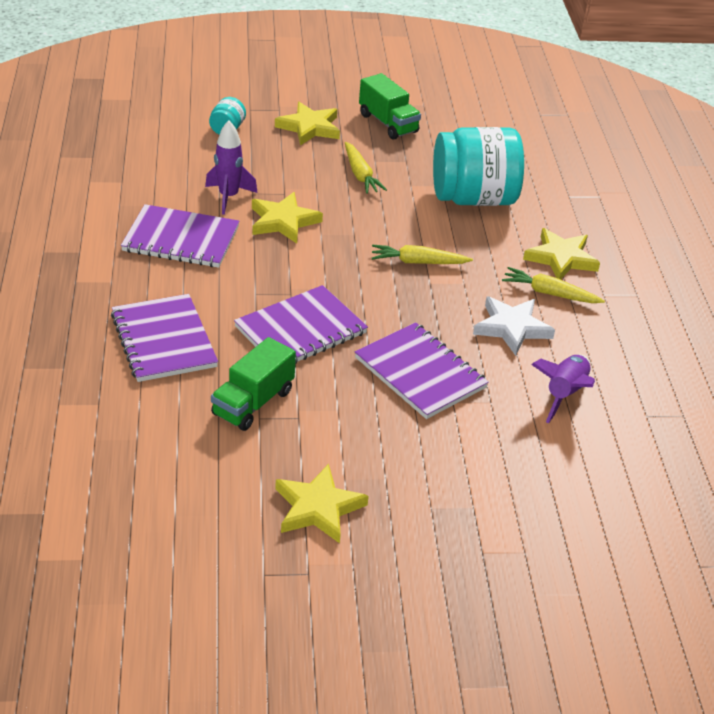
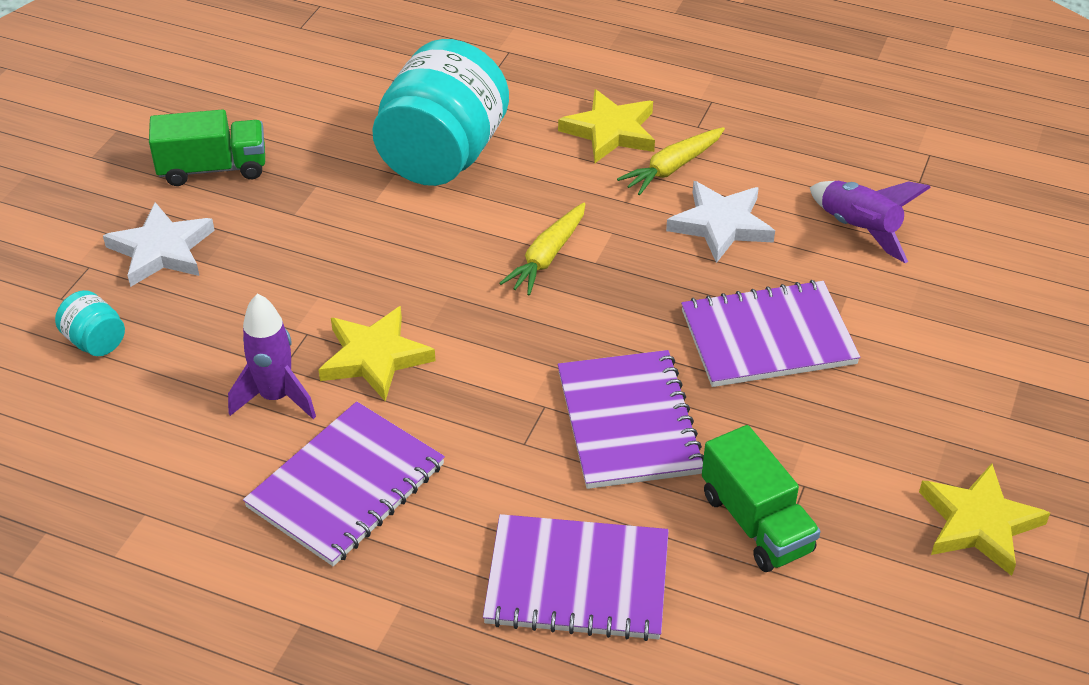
camera: 60 degrees left, 5 degrees up
yellow star [275,102,340,145] -> white star [103,202,215,287]
yellow carrot [345,142,387,194] -> none

